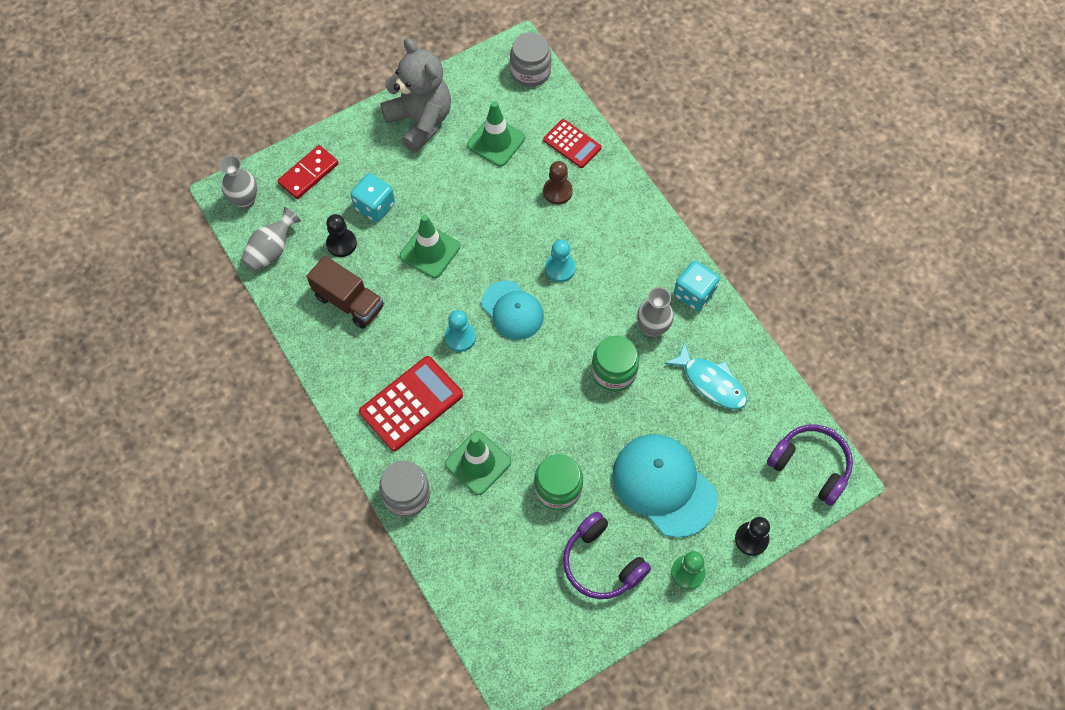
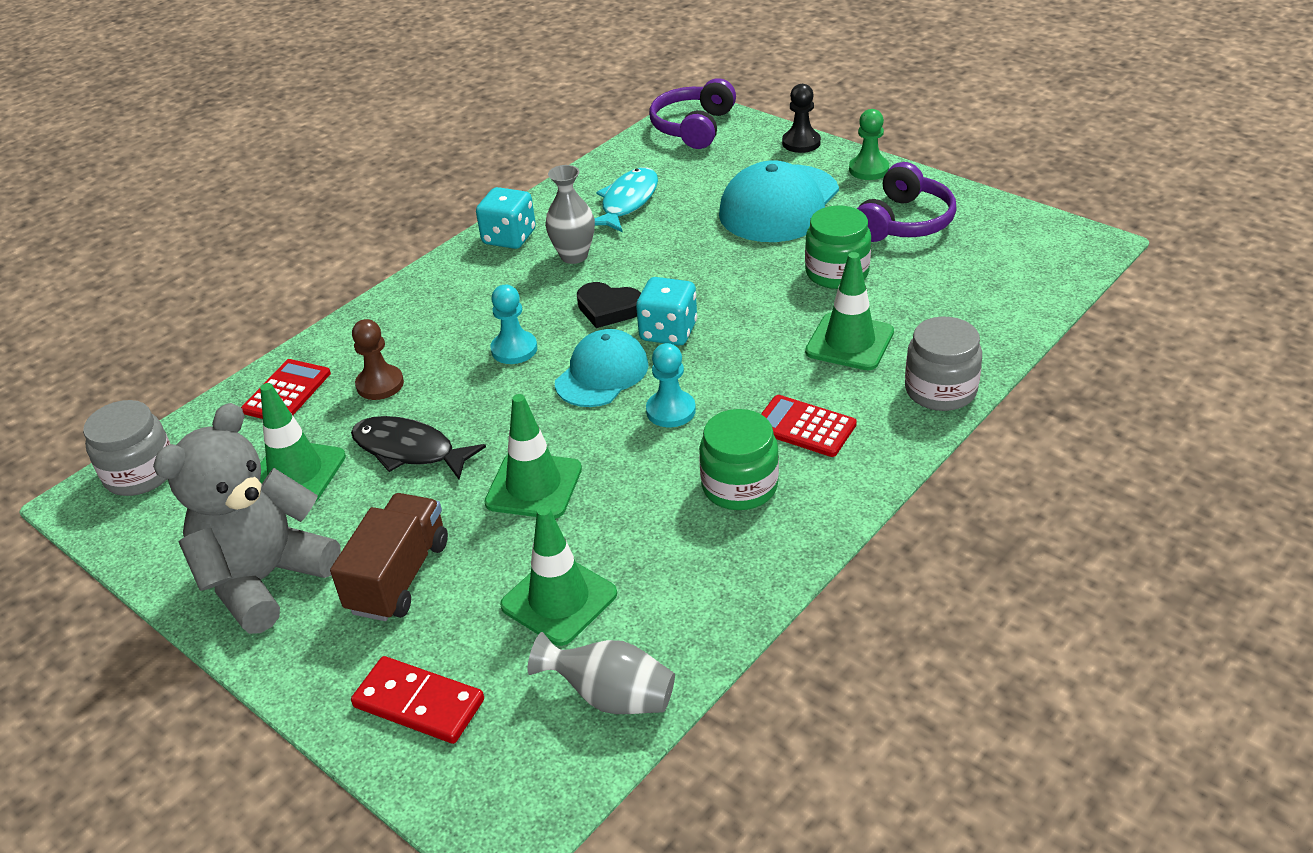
camera: 105 degrees left, 25 degrees down
grey vase [219,155,257,209] -> none
brown truck [306,256,384,329] -> brown truck moved to [330,493,448,621]
black pawn [326,214,357,257] -> green traffic cone [500,506,617,646]
turquoise dice [350,173,395,222] -> turquoise dice moved to [636,277,697,346]
red calculator [359,356,463,451] -> red calculator [761,395,857,457], size x0.62
green jar [591,336,639,391] -> green jar moved to [699,409,779,510]
none -> black fish [351,416,486,480]
none -> black heart [577,282,641,328]

